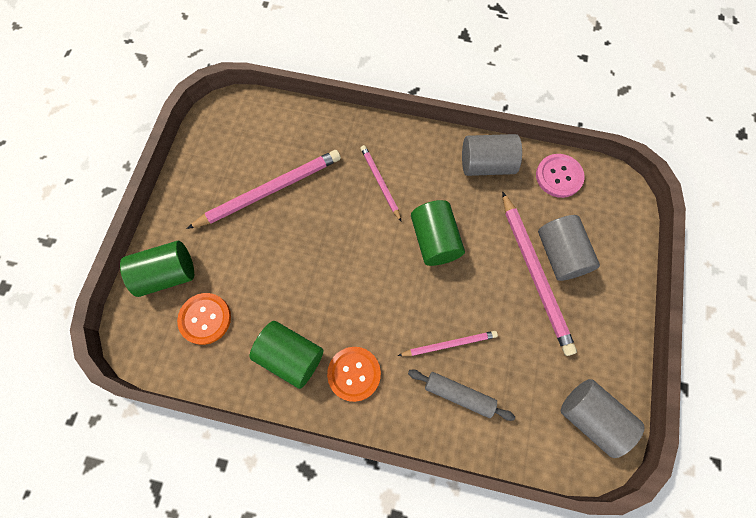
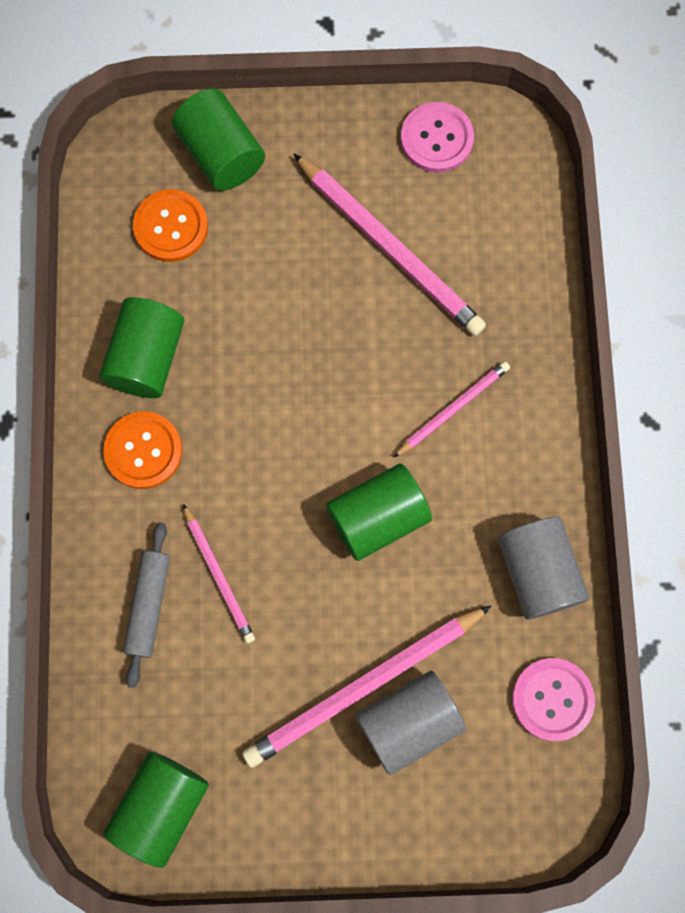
camera: 75 degrees right, 5 degrees up
grey cylinder [561,379,645,458] -> green cylinder [104,751,209,868]
none -> pink button [401,102,474,173]

